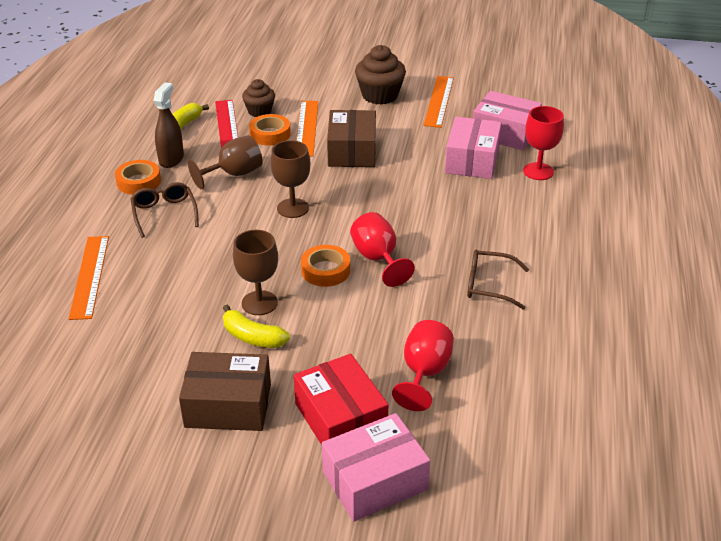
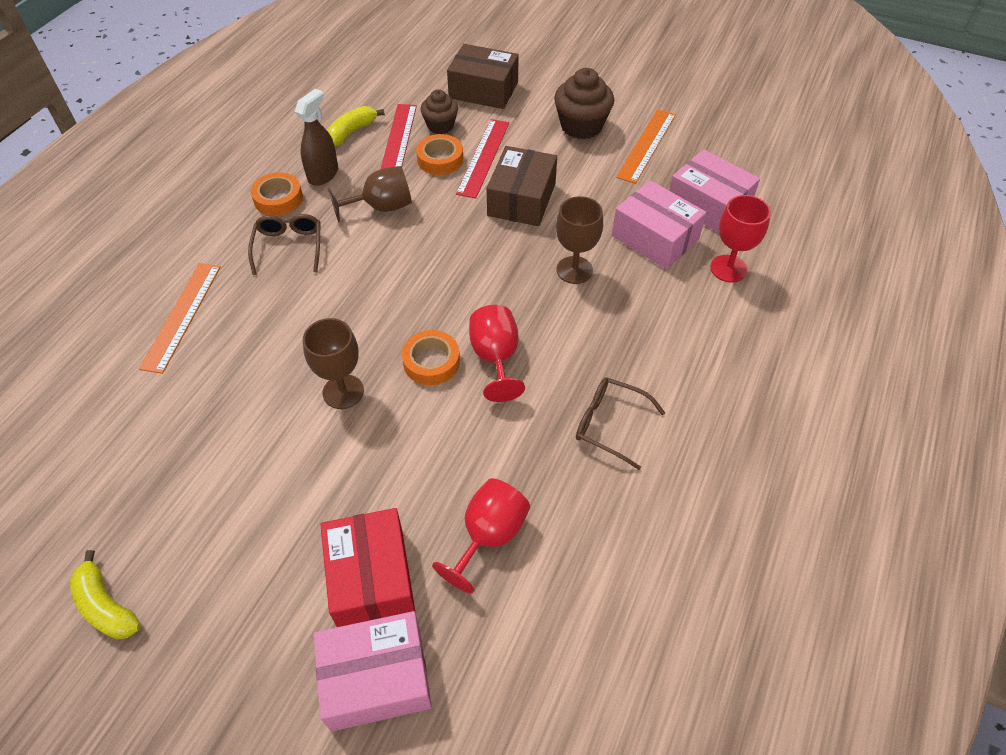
camera: 15 degrees right, 15 degrees up
brown box [179,352,271,431] -> brown box moved to [447,44,519,109]
yellow banana [223,304,290,348] -> yellow banana moved to [70,550,141,639]
brown goblet [271,140,310,218] -> brown goblet moved to [556,196,603,284]
orange ruler [296,101,318,157] -> red ruler [456,119,509,198]
pink box [445,117,502,179] -> pink box turned 75 degrees counterclockwise [612,180,707,269]

